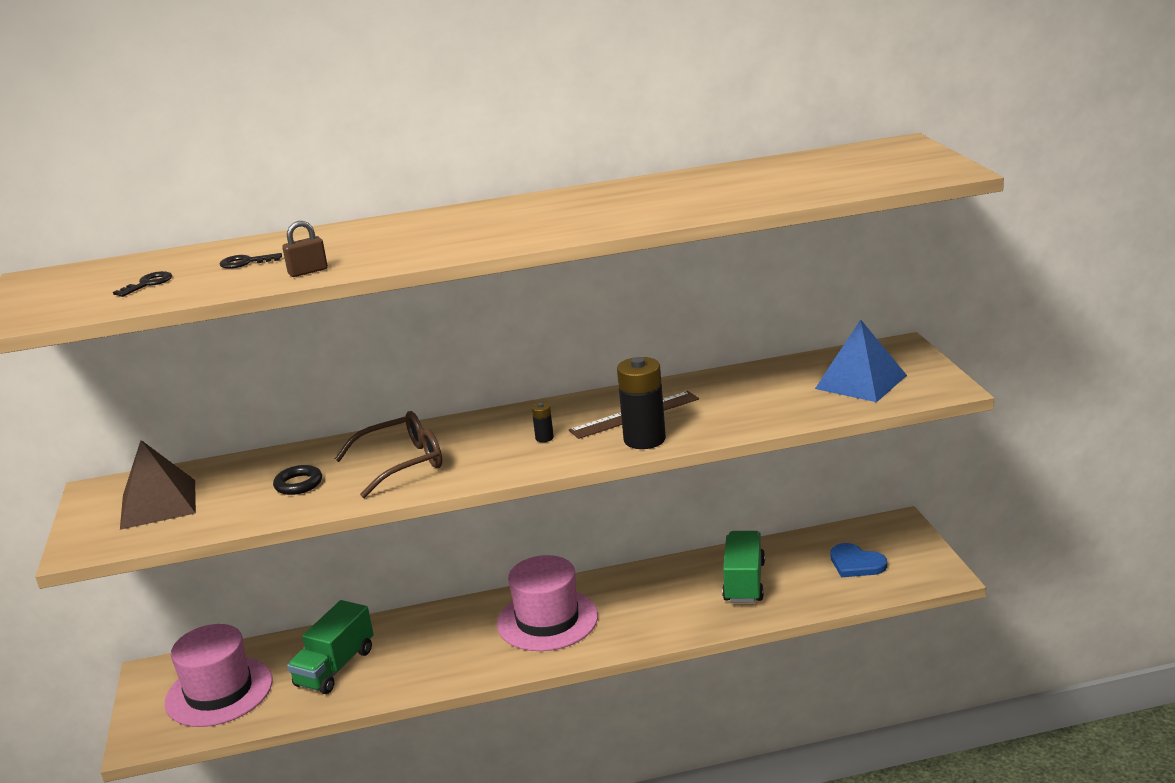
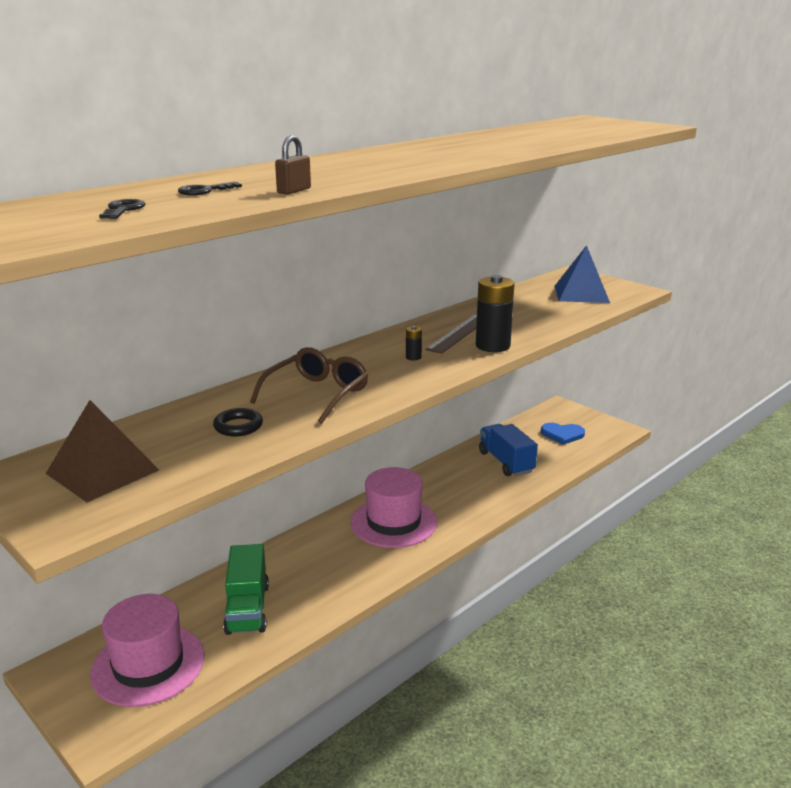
camera: 35 degrees left, 0 degrees up
green truck [722,531,765,603] -> blue truck [479,424,538,476]

